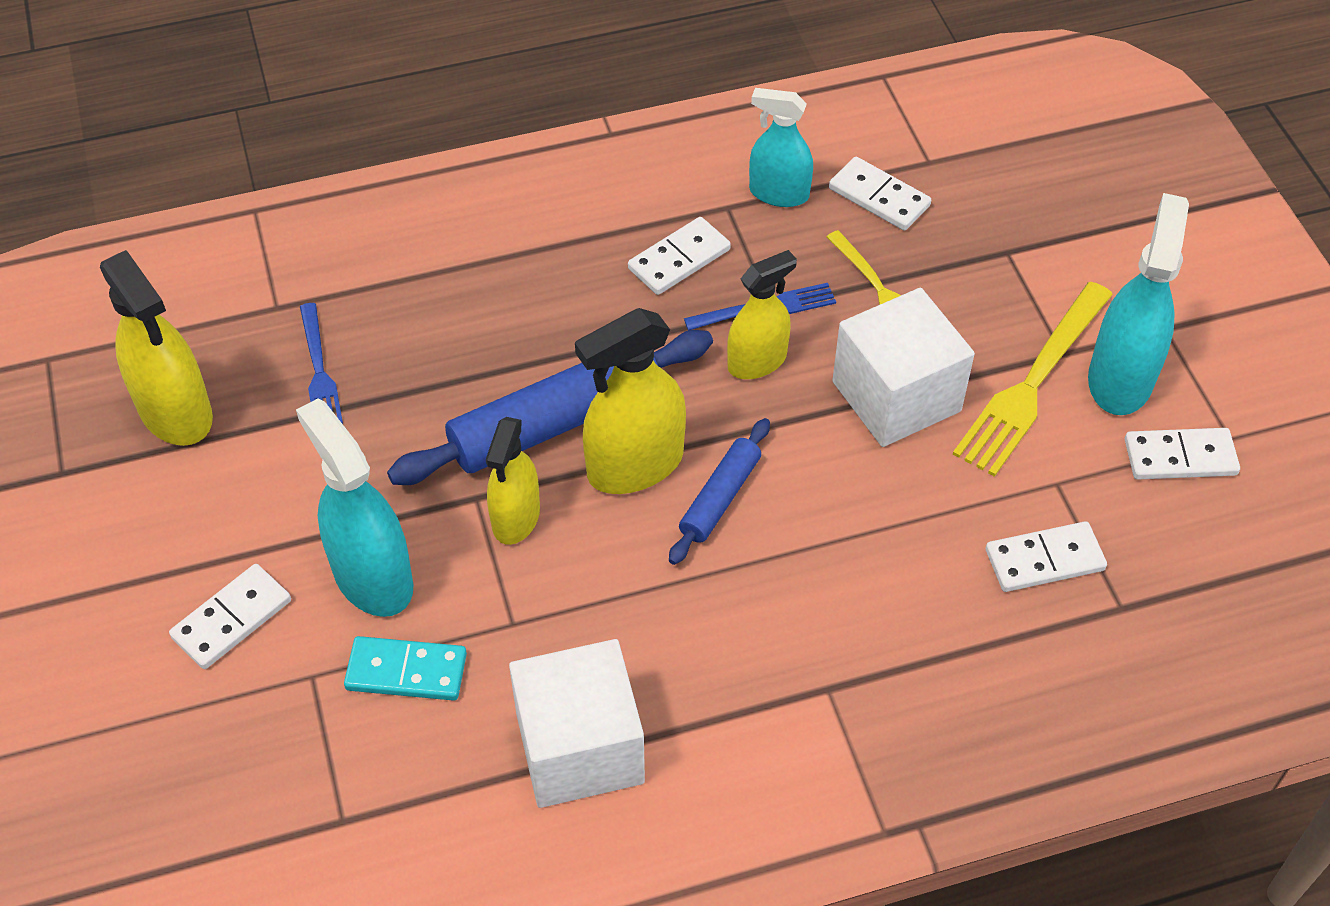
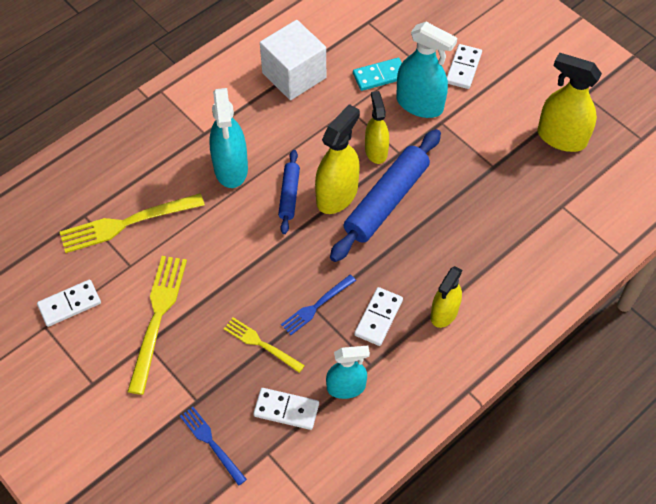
camera: 155 degrees right, 5 degrees up
blue fork [300,303,343,424] -> blue fork moved to [180,407,247,486]
yellow spray bottle [727,250,797,379] -> yellow spray bottle moved to [431,266,462,328]
white cube [832,288,975,447] -> none
white domino [986,521,1107,592] -> yellow fork [60,193,205,253]
turquoise spray bottle [1088,193,1189,415] -> turquoise spray bottle moved to [209,88,248,188]

